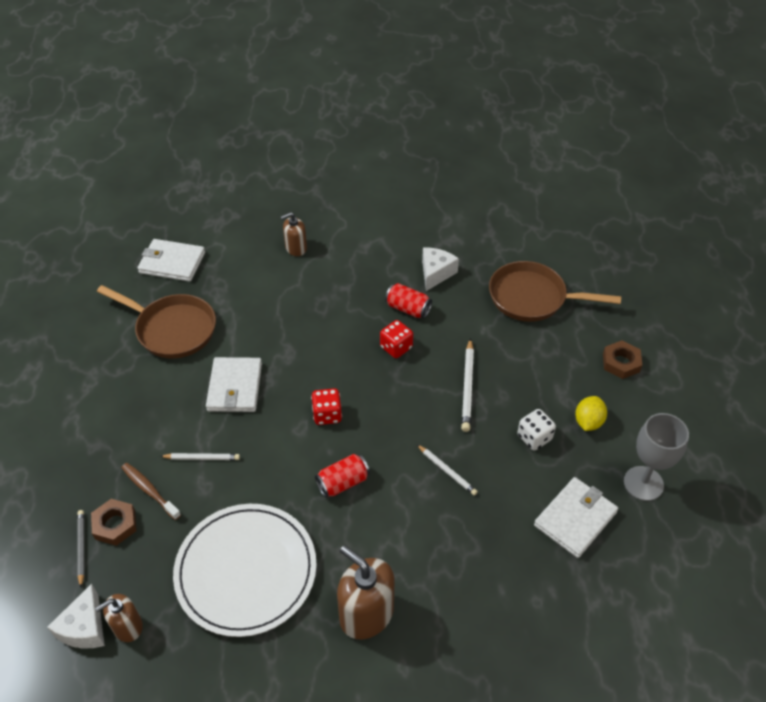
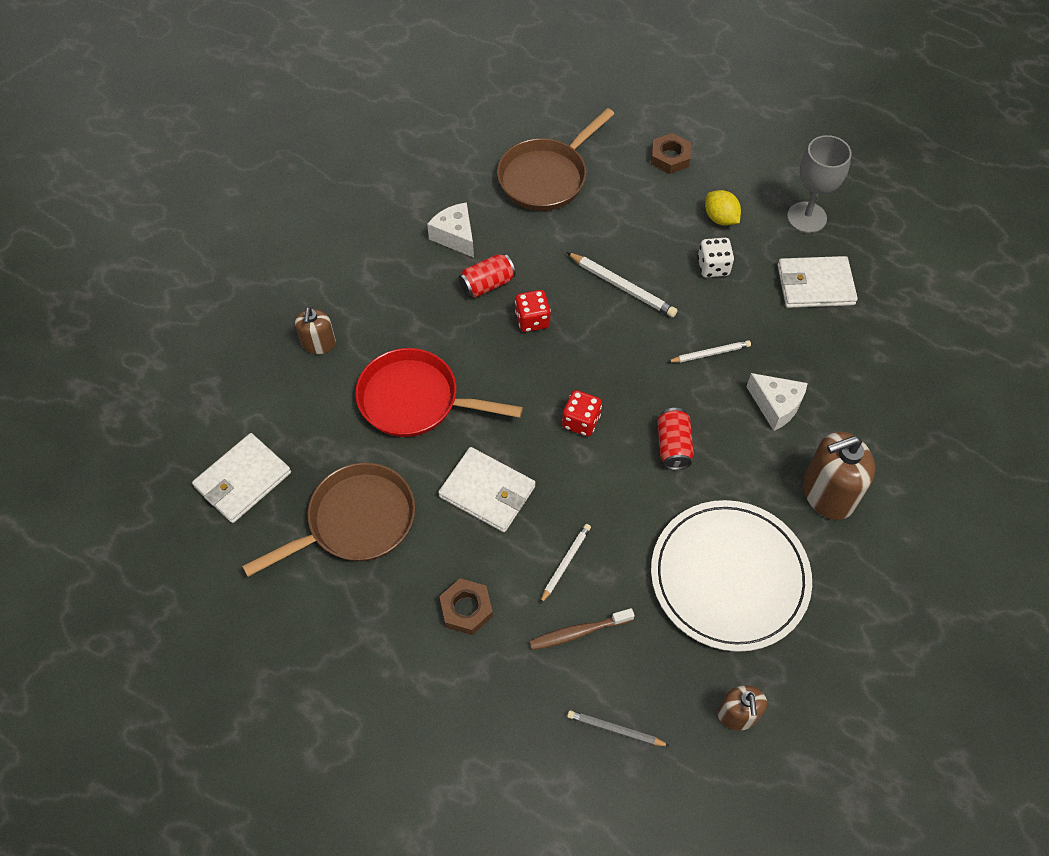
camera: 60 degrees left, 10 degrees up
white cheese [47,584,105,649] -> white cheese moved to [746,373,808,431]
brown nut [91,499,137,546] -> brown nut moved to [439,578,493,635]
white wallet [534,477,618,558] -> white wallet turned 75 degrees counterclockwise [778,256,858,308]
none -> red pan [355,348,523,437]

